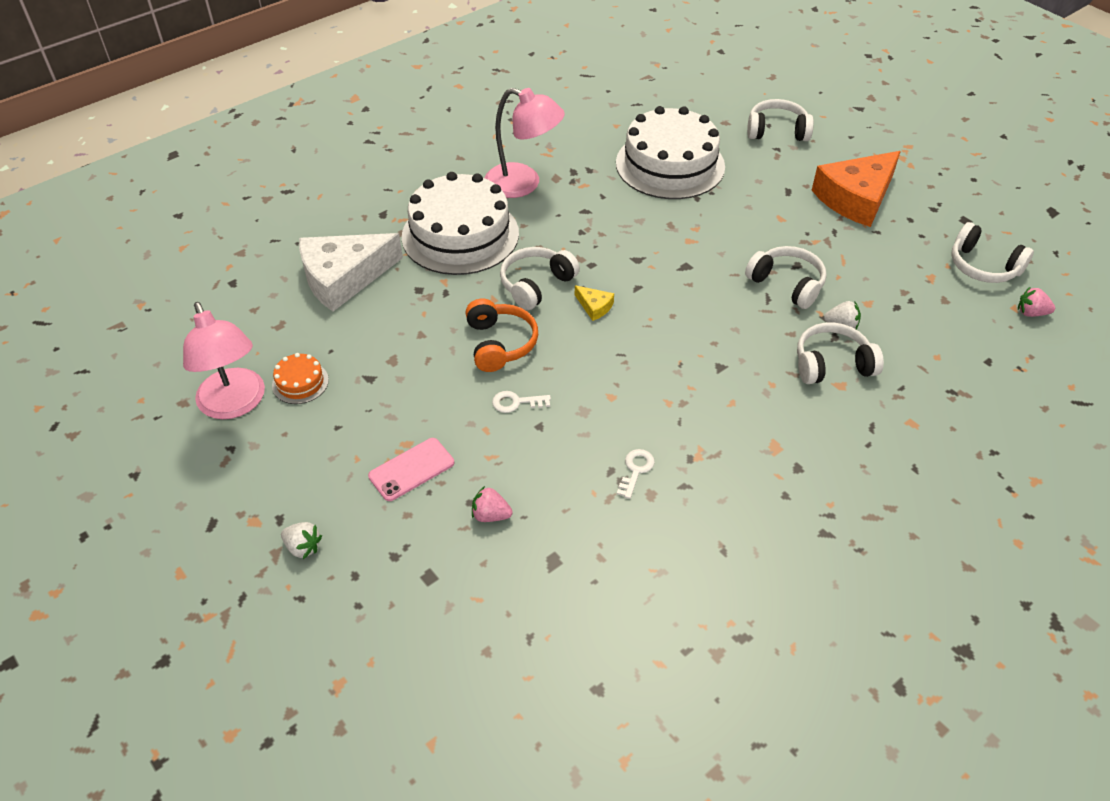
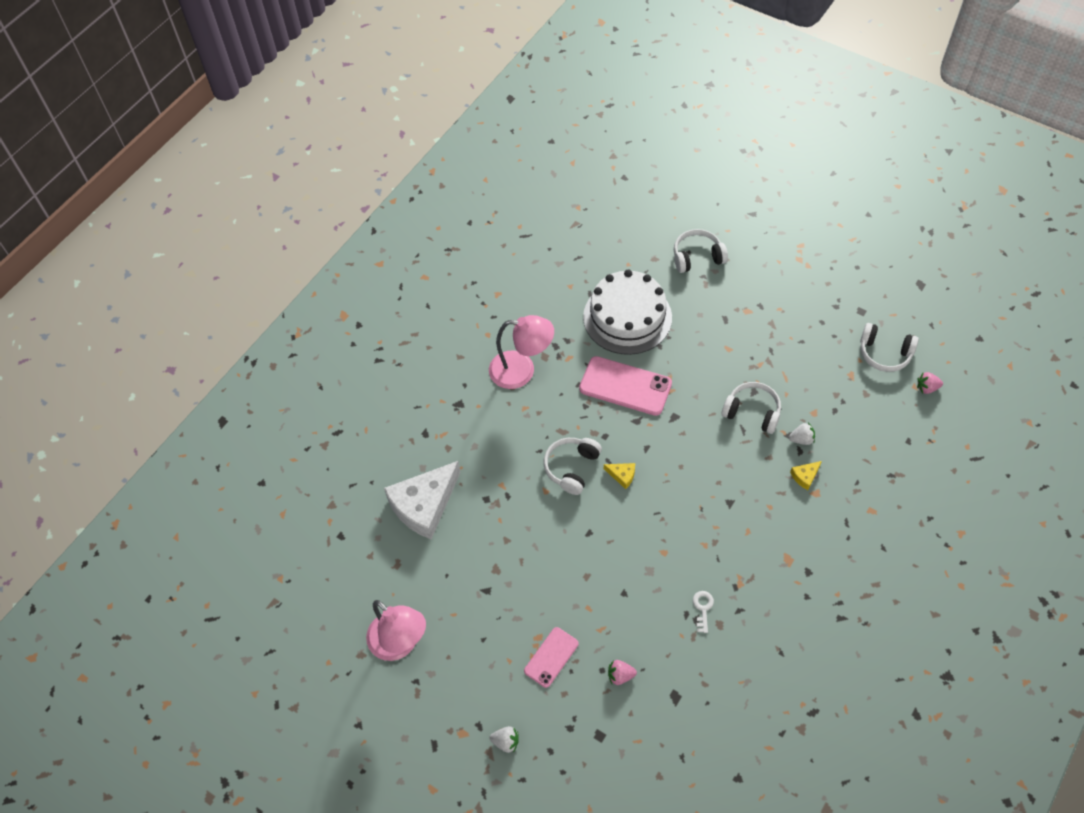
camera: 15 degrees left, 10 degrees up
orange cake [272,353,329,404] -> none
white cake [402,172,519,275] -> none
orange headphones [465,299,538,372] -> none
white key [492,391,551,413] -> none
white headphones [797,322,884,384] -> yellow cheese [790,461,822,490]
orange cheese [812,151,901,227] -> none
none -> pink phone [579,356,672,416]

